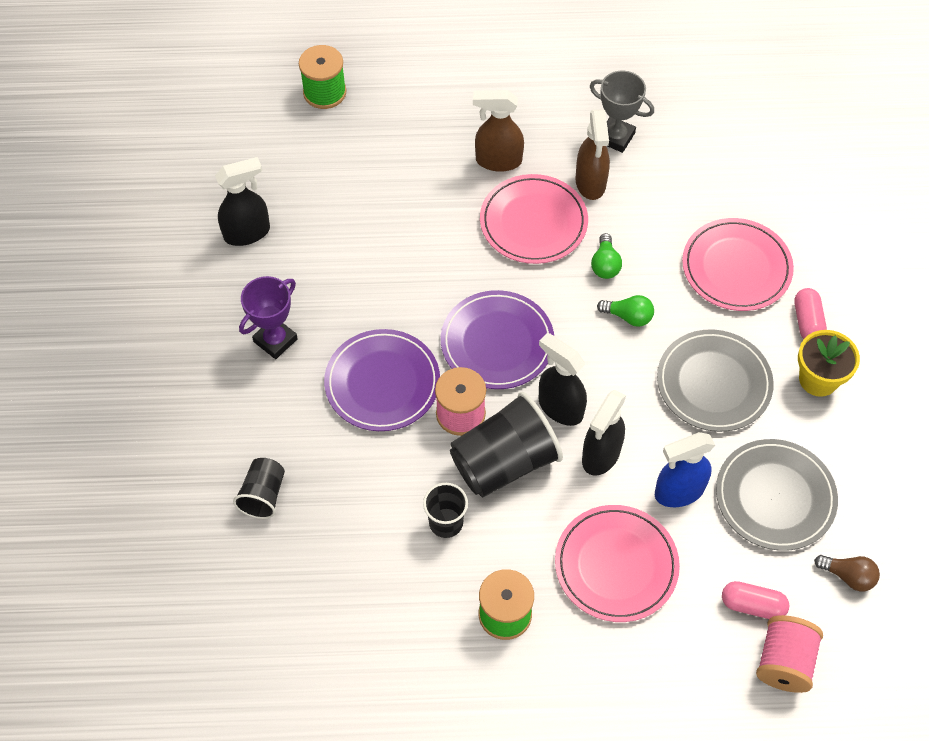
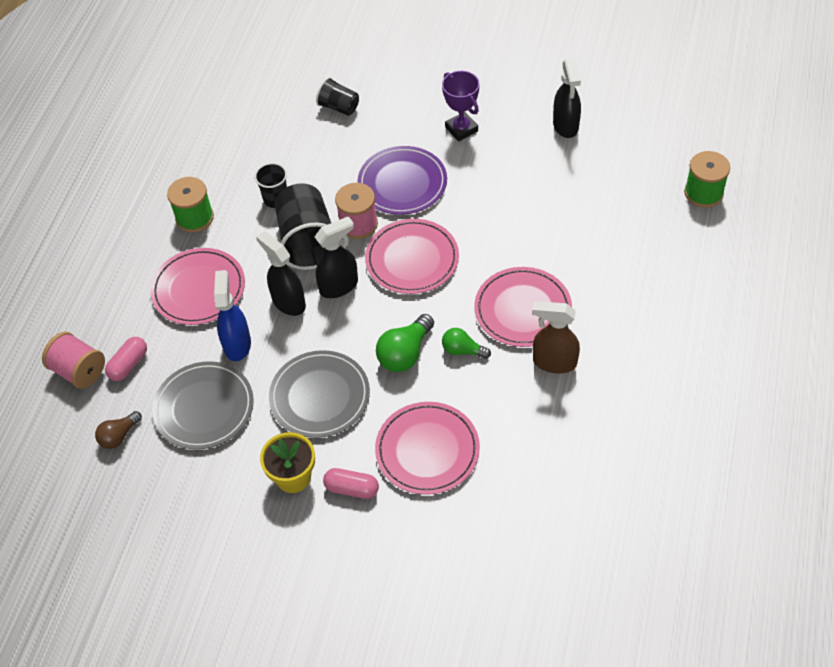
camera: 110 degrees right, 5 degrees down
purple plate [441,290,554,389] -> pink plate [365,219,459,294]
brown spray bottle [473,90,524,172] -> none
grey trophy [590,70,654,153] -> none
green light bulb [597,295,654,327] -> green light bulb [376,314,434,372], size x1.57

